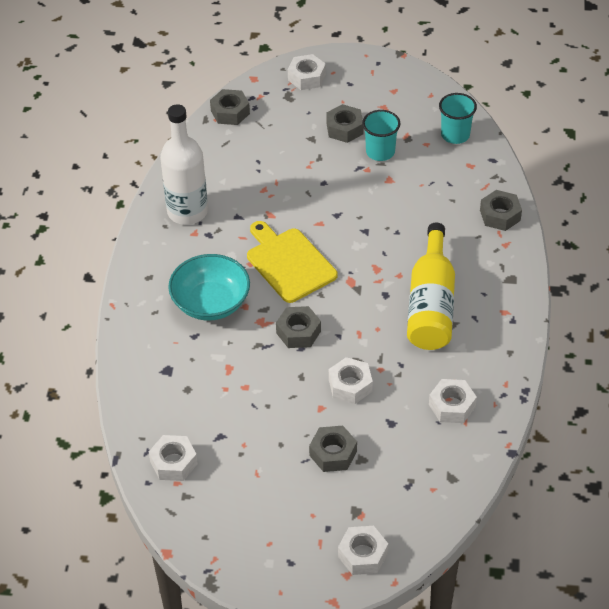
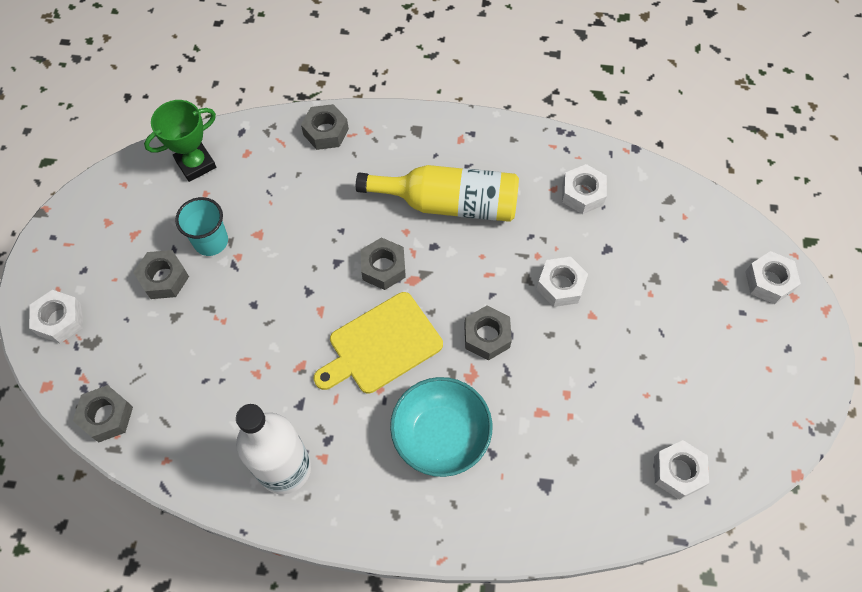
camera: 90 degrees left, 15 degrees up
grey nut [309,426,357,472] -> grey nut moved to [360,237,406,290]
turquoise cup [439,93,477,144] -> green trophy [144,100,216,182]

